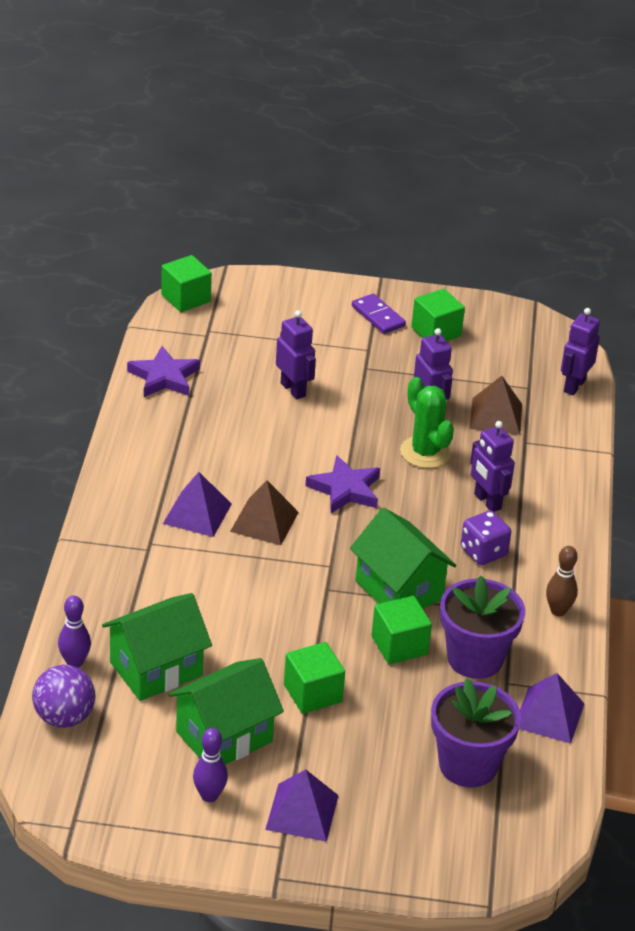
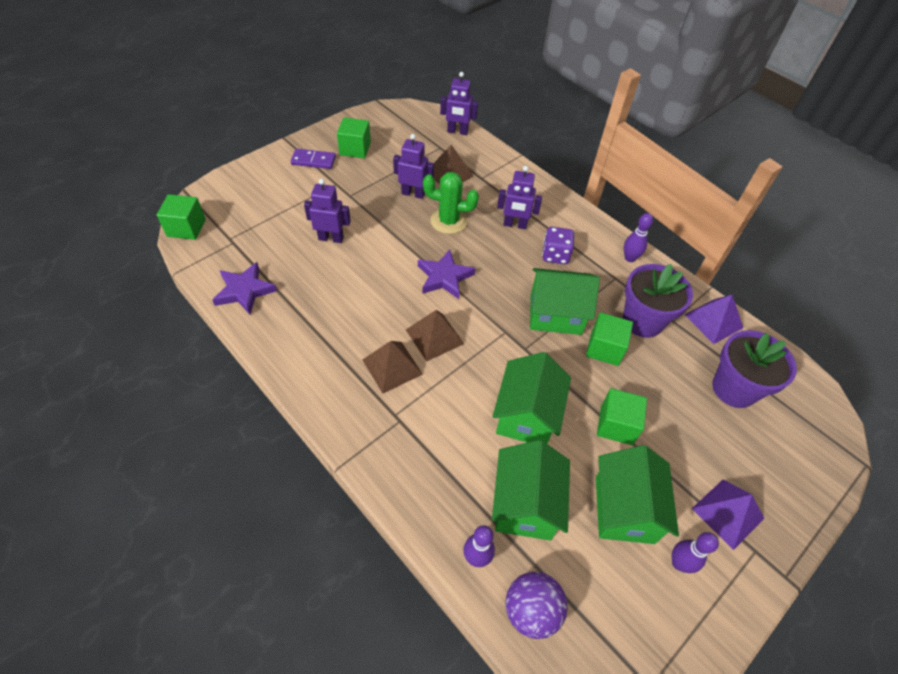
camera: 50 degrees left, 15 degrees up
purple pyramid [163,472,232,537] -> brown pyramid [363,341,423,393]
brown bowling pin [546,546,578,616] -> purple bowling pin [624,213,653,262]
purple robot [561,308,600,395] -> purple robot turned 60 degrees counterclockwise [440,72,478,135]
none -> green house [492,352,571,444]

